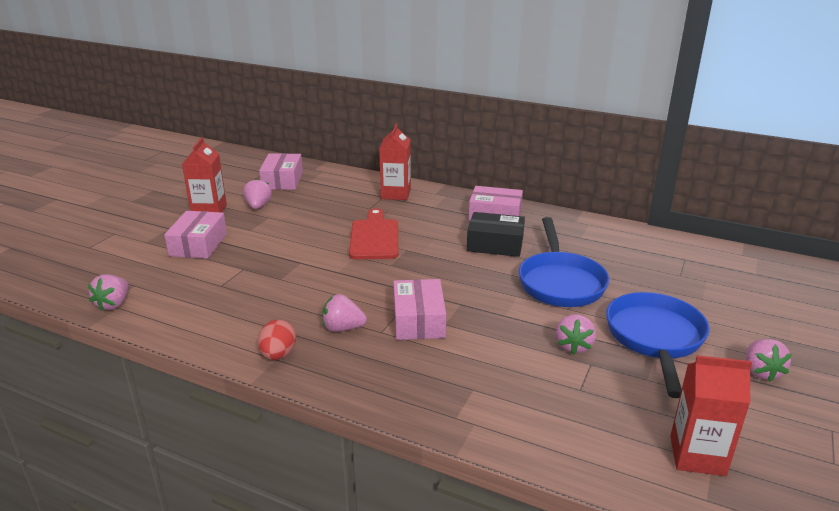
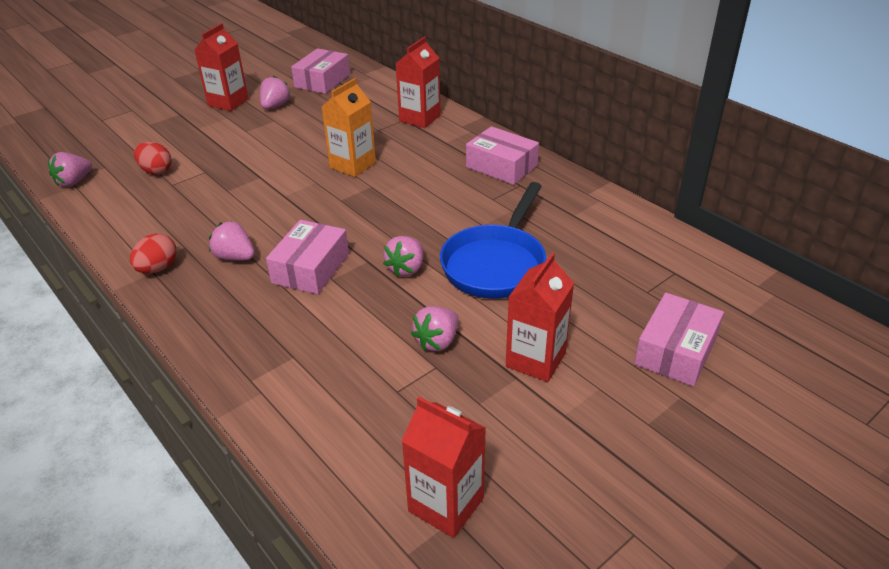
camera: 25 degrees right, 10 degrees up
pink box [164,211,227,259] -> pink box moved to [634,293,724,386]
red cutting board [349,208,398,259] -> orange carton [322,78,376,177]
black box [467,212,525,257] -> none
blue pan [606,292,710,398] -> red carton [506,253,574,382]
pink strawberry [746,339,792,382] -> pink strawberry moved to [383,236,423,277]
none -> red egg [134,142,172,175]

